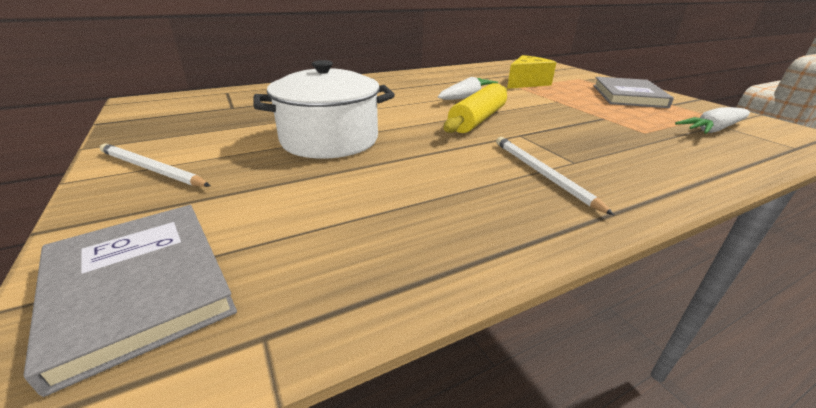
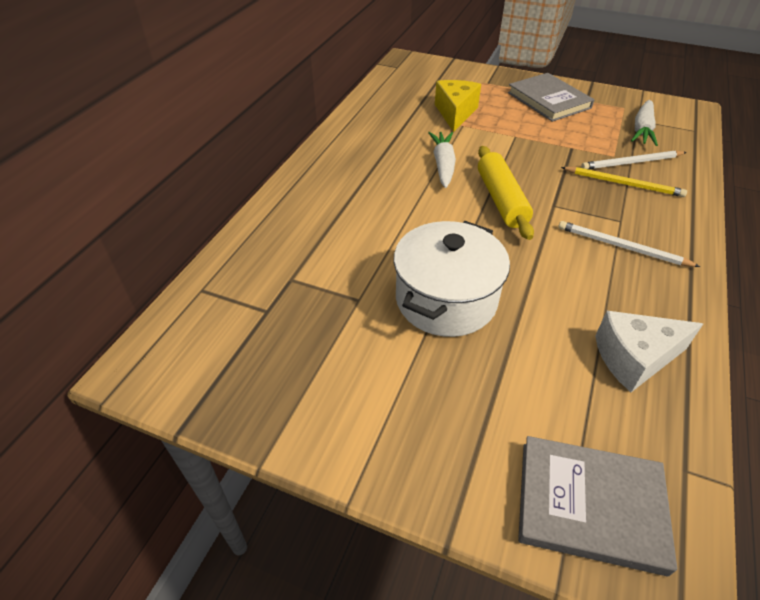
camera: 40 degrees left, 15 degrees up
white pencil [100,143,211,187] -> white pencil moved to [581,150,687,170]
none -> yellow pencil [561,167,687,197]
none -> white cheese [595,311,703,392]

